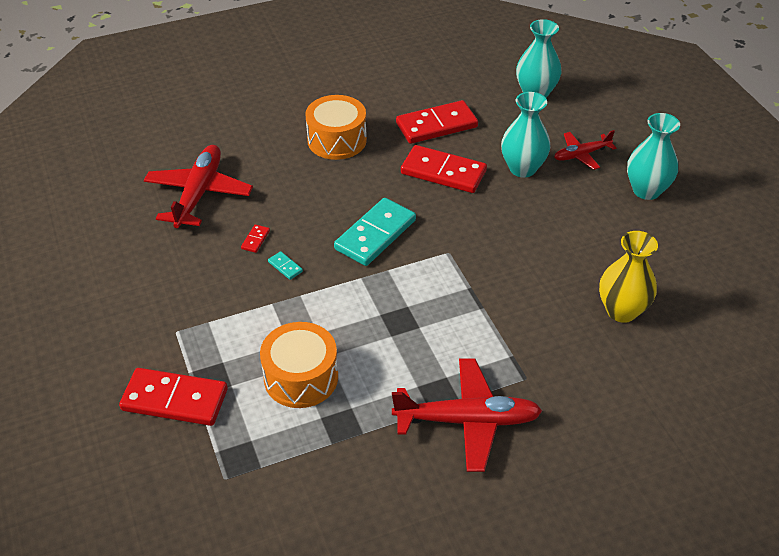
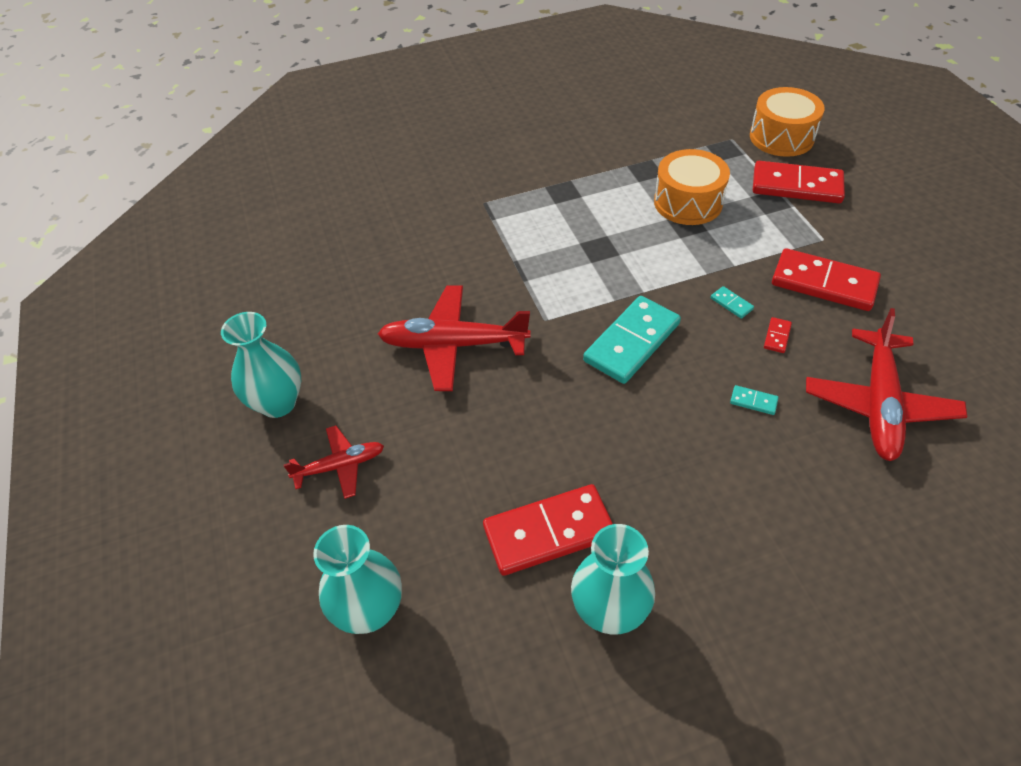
camera: 175 degrees left, 5 degrees up
orange drum [305,95,367,160] -> orange drum moved to [750,87,825,157]
red plane [392,359,542,472] -> red plane moved to [378,285,531,391]
red domino [401,145,487,193] -> red domino moved to [772,248,881,311]
turquoise vase [501,92,551,178] -> turquoise vase moved to [571,524,655,635]
yellow vase [599,231,658,323] -> none
none -> turquoise domino [730,385,778,415]

